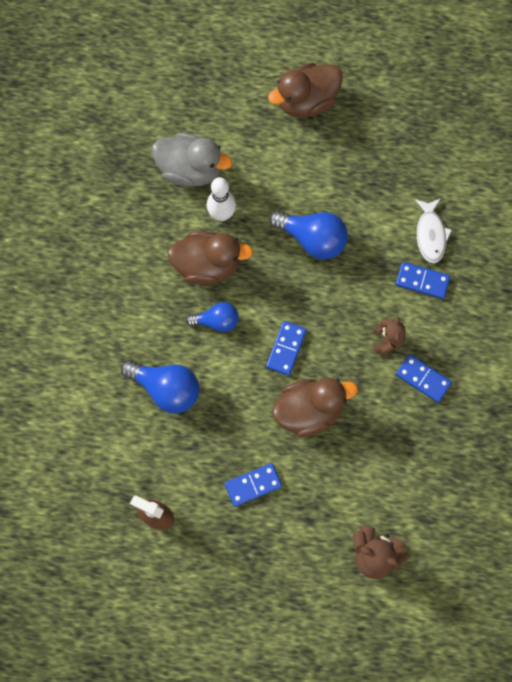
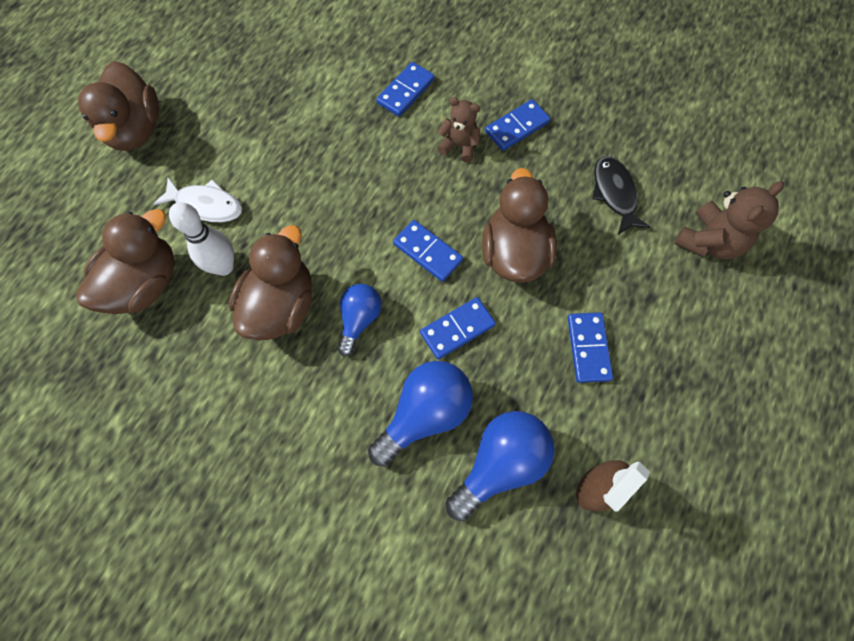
camera: 70 degrees left, 5 degrees down
grey duck [152,133,232,187] -> brown duck [76,209,175,314]
blue light bulb [269,210,348,259] -> blue light bulb moved to [446,411,555,521]
white fish [415,198,452,263] -> white fish moved to [153,177,242,222]
none -> blue domino [420,297,496,359]
none -> black fish [592,156,650,235]

